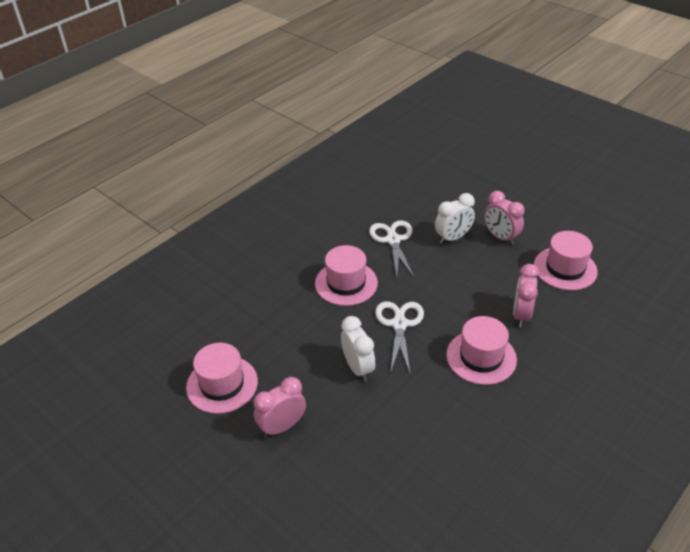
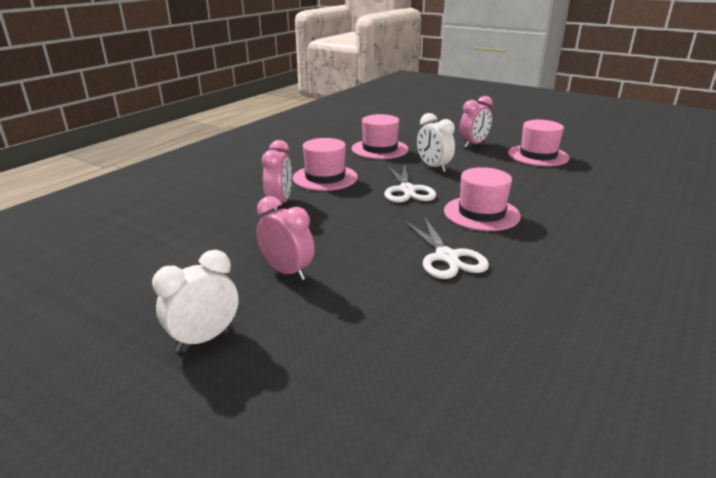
camera: 170 degrees right, 15 degrees down
white clock [435,193,475,244] -> white clock moved to [152,250,239,351]
pink hat [534,231,598,290] -> pink hat moved to [352,114,409,159]

